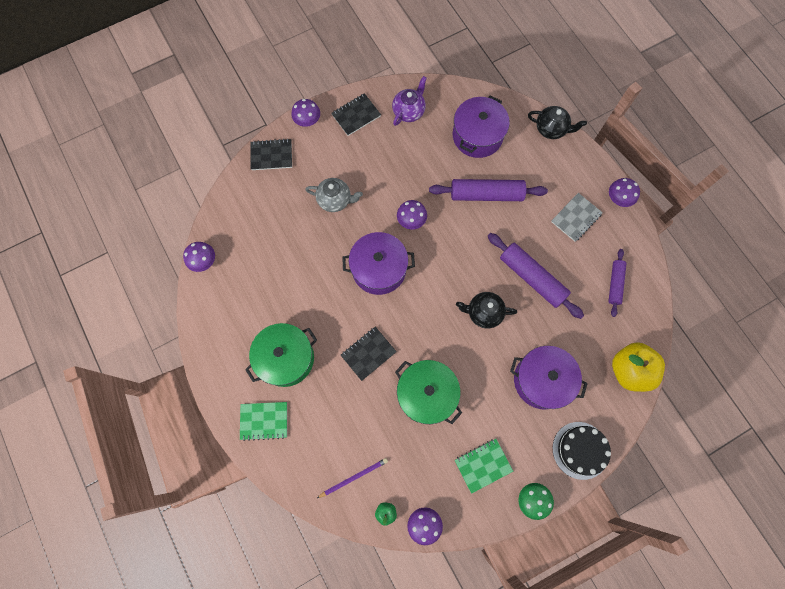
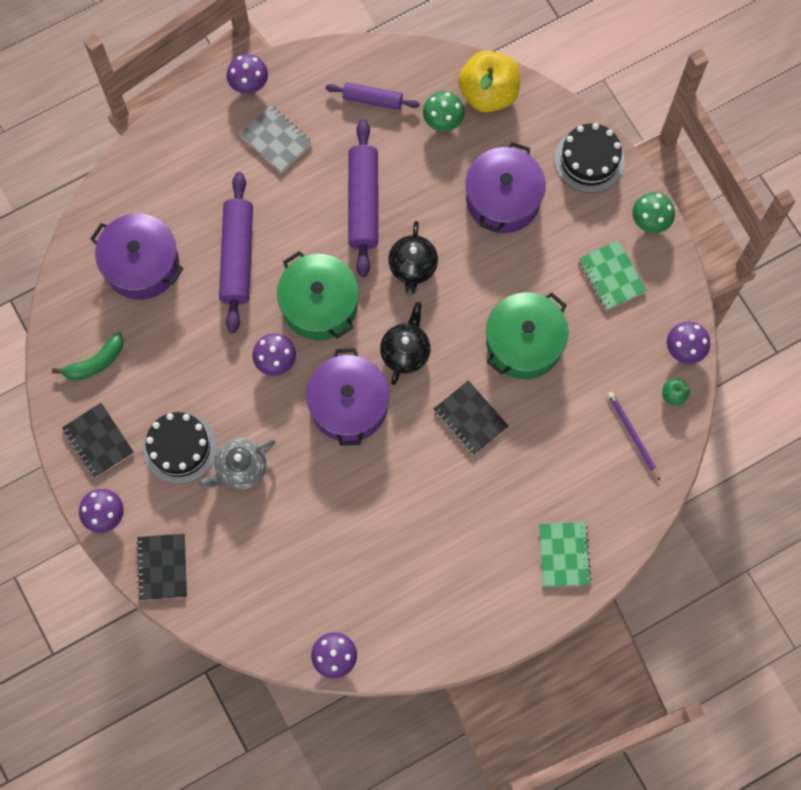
camera: 90 degrees left, 0 degrees up
green pot [245,323,317,387] -> green pot moved to [277,251,359,340]
grey teapot [305,178,363,212] -> grey teapot turned 135 degrees counterclockwise [199,438,275,490]
purple teapot [392,76,427,126] -> green banana [52,332,124,380]
purple rolling pin [488,233,584,319] -> purple rolling pin turned 45 degrees counterclockwise [348,119,378,277]
black teapot [528,106,587,139] -> black teapot moved to [380,302,431,385]
none -> black cake [143,412,217,484]
none -> green mushroom [423,91,465,131]

